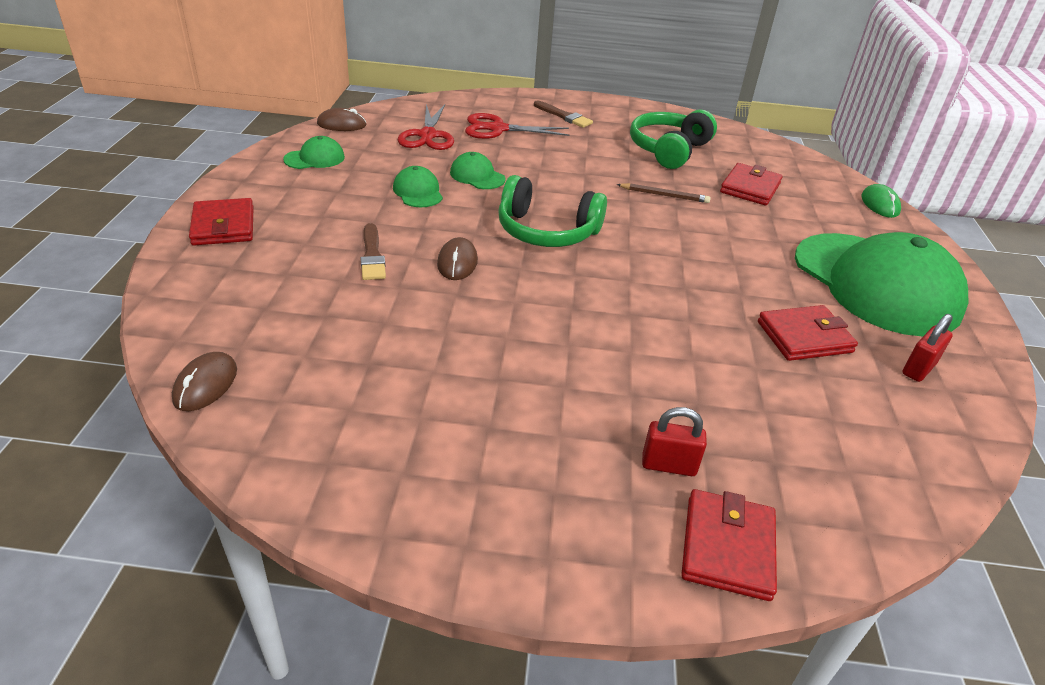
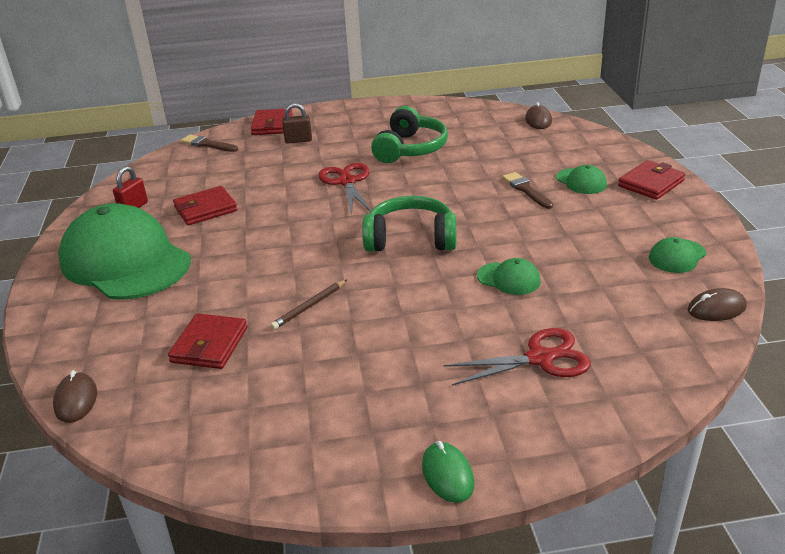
camera: 170 degrees right, 5 degrees down
red wallet [189,198,254,245] -> red wallet turned 75 degrees clockwise [618,160,685,200]
green cap [393,166,443,207] -> green cap moved to [556,165,607,194]
red scissors [398,104,454,150] -> red scissors moved to [318,163,371,215]
brown mouse [437,237,478,280] -> brown mouse moved to [53,370,97,423]
brown brush [534,101,593,128] -> brown brush moved to [181,135,238,152]
brown pencil [617,183,711,203] -> brown pencil turned 45 degrees counterclockwise [270,280,347,330]
green headphones [630,109,717,169] -> green headphones moved to [371,106,448,163]
red padlock [642,407,707,476] -> brown padlock [282,103,312,144]
green mouse [861,184,901,218] -> green mouse moved to [422,441,474,503]

